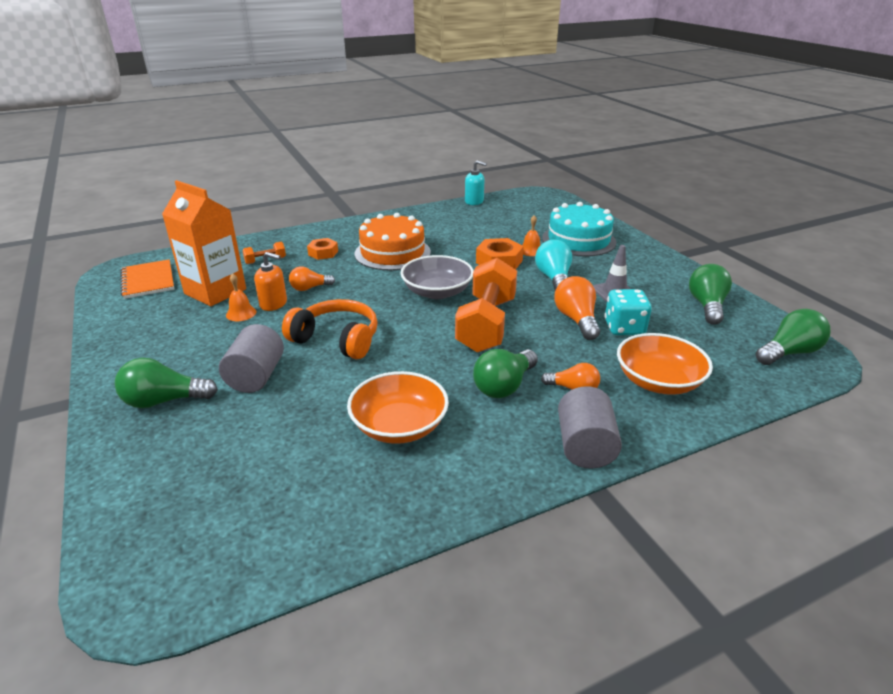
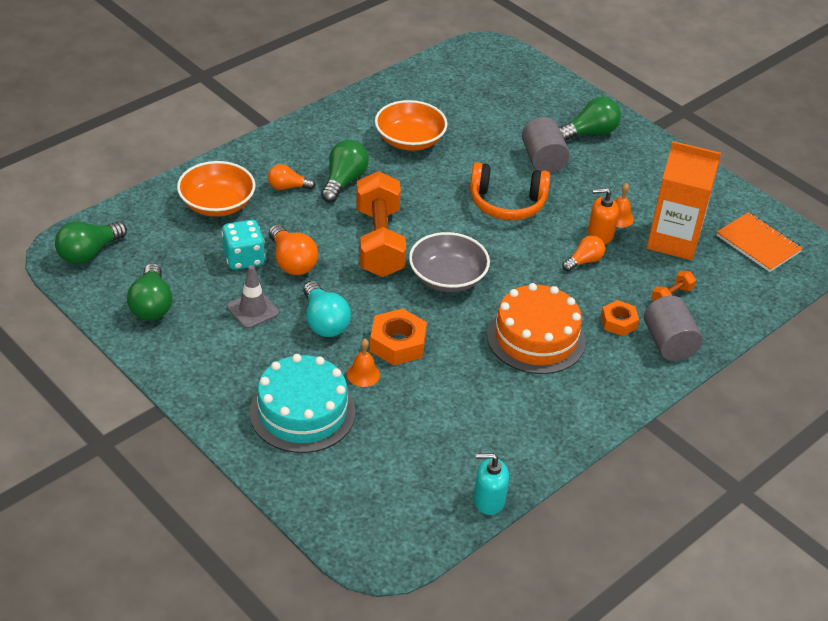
camera: 160 degrees right, 10 degrees up
grey cylinder [558,386,622,469] -> grey cylinder moved to [644,296,703,361]

